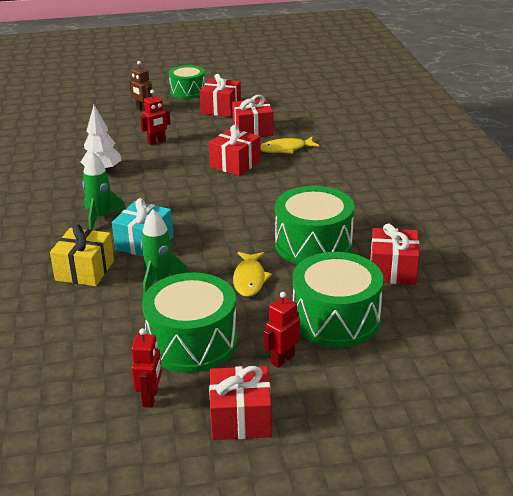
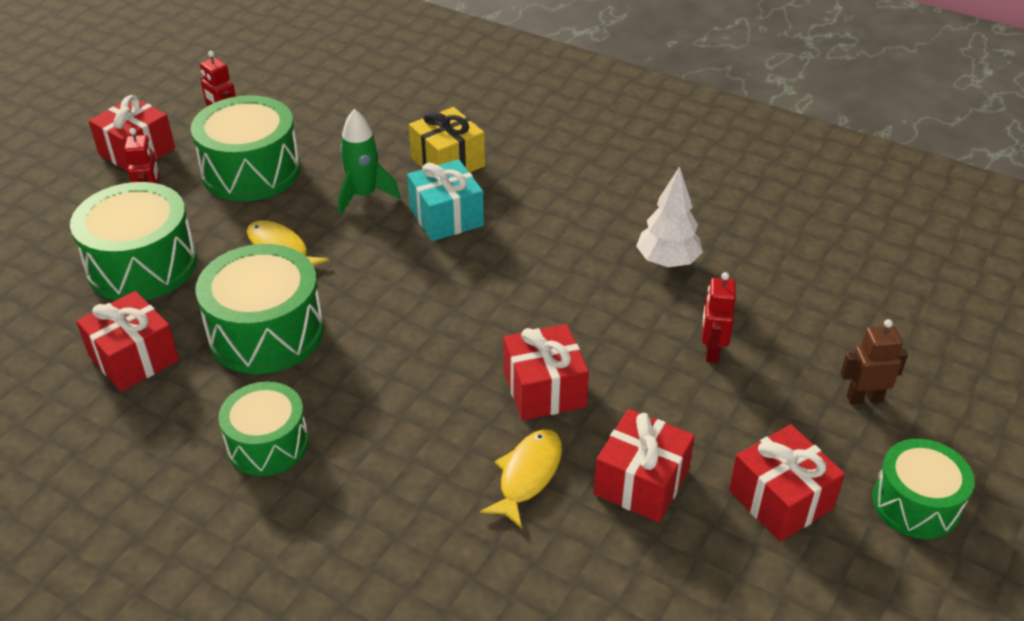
camera: 130 degrees right, 10 degrees up
green rocket [82,152,126,230] -> none
none -> green drum [218,382,309,476]

